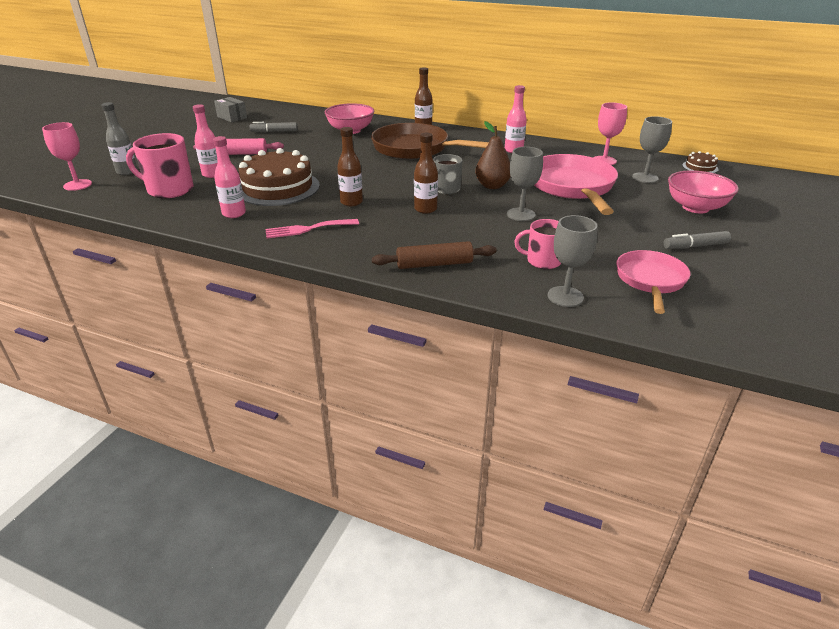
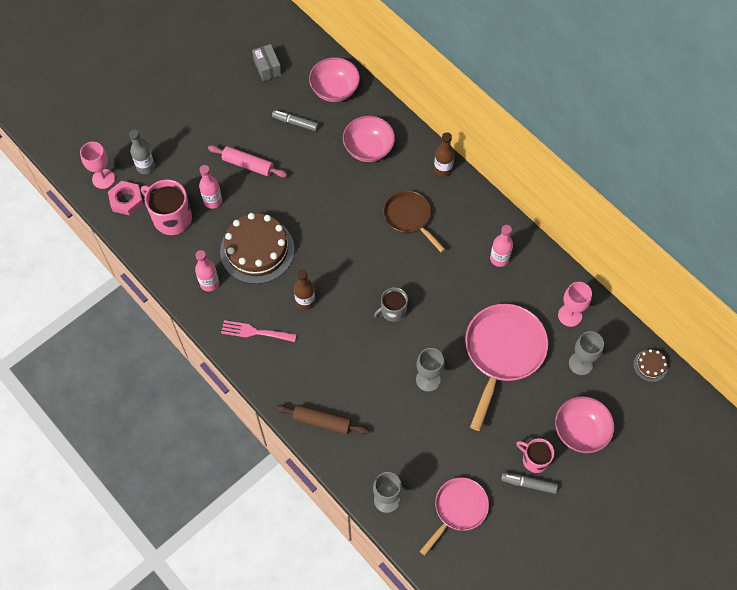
camera: 25 degrees right, 30 degrees up
brown pan [371,123,489,159] -> brown pan [383,190,445,252], size x0.61
brown bottle [414,133,438,214] -> none
brown pear [475,121,511,189] -> none
pink mug [514,219,561,269] -> pink mug moved to [517,438,554,473]
none -> pink nut [108,181,143,215]
none -> pink bowl [309,57,360,102]

